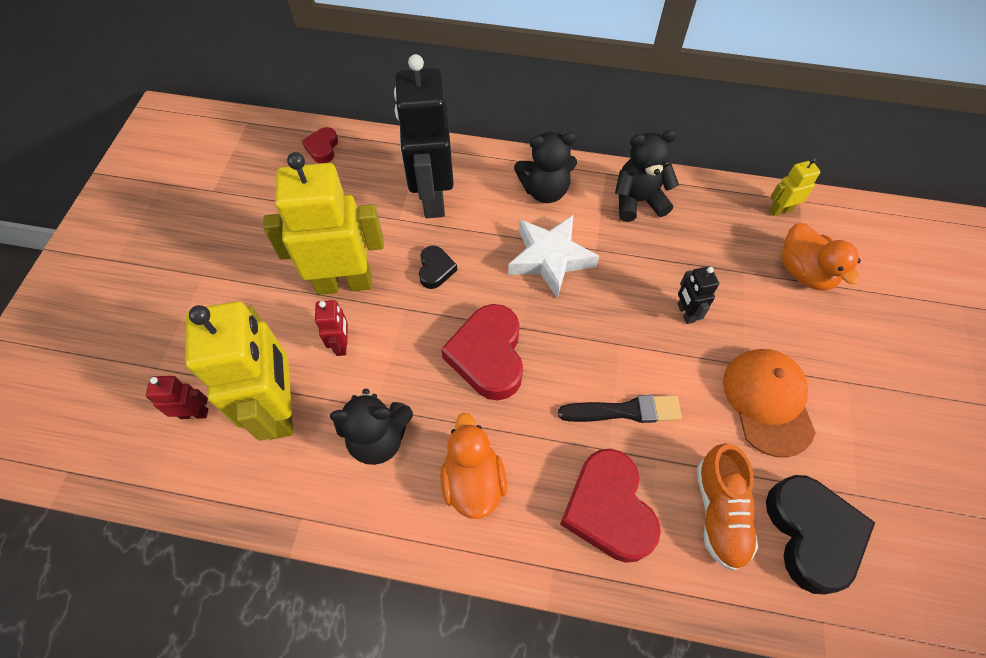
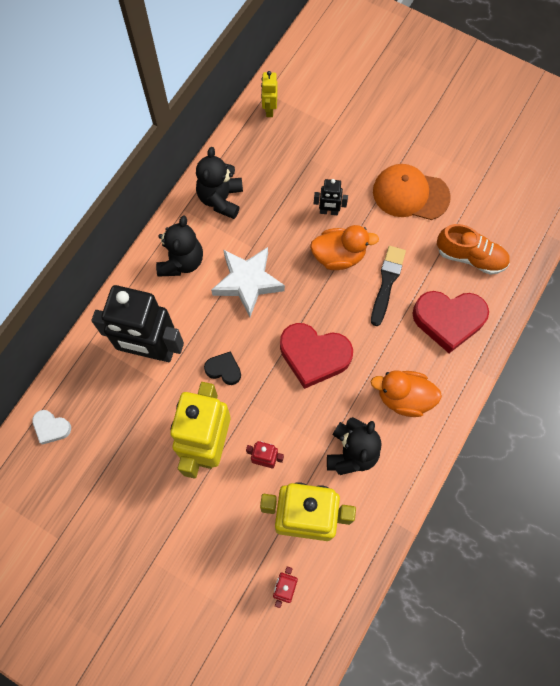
camera: 70 degrees left, 10 degrees up
red heart [302,127,338,163] -> white heart [32,410,71,445]
black heart [766,475,875,594] -> none
orange duck [781,223,861,291] -> orange duck moved to [310,225,379,270]

